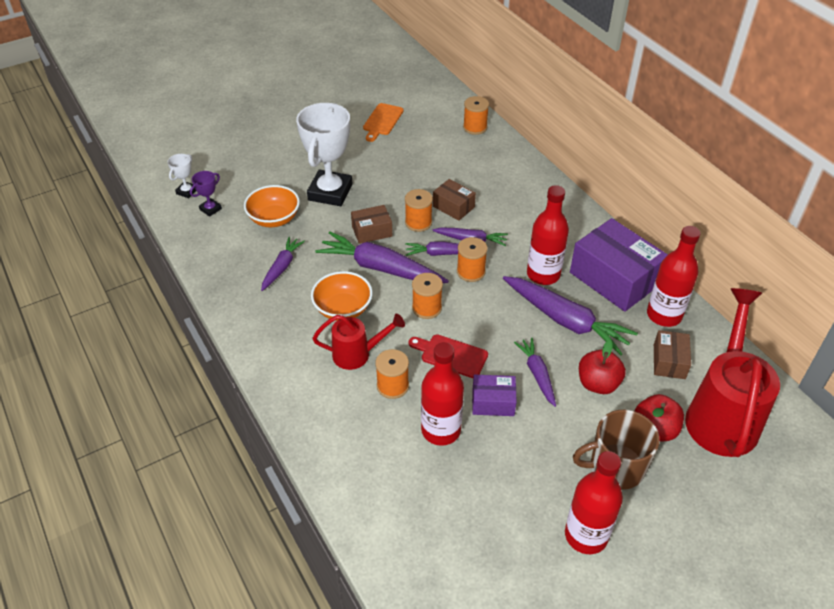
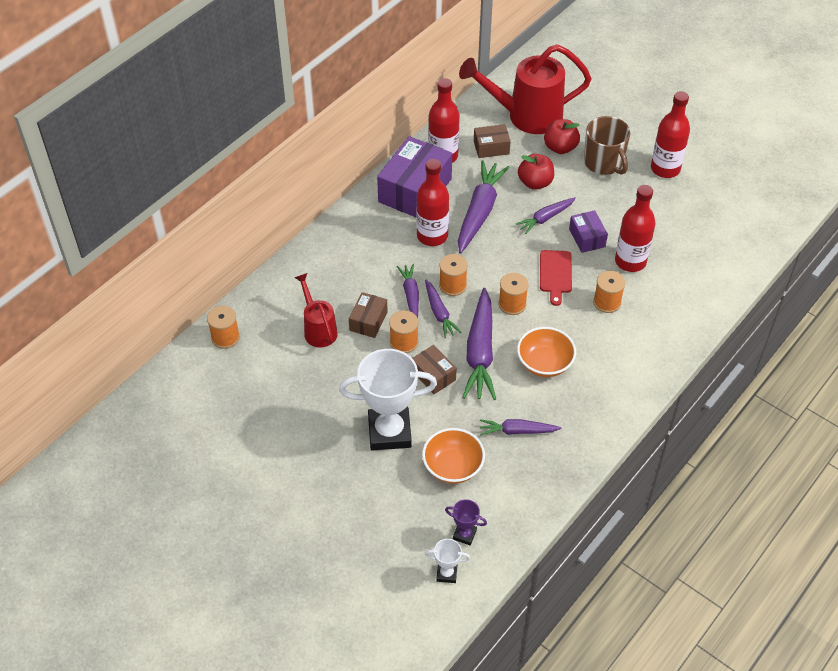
camera: 110 degrees left, 5 degrees up
red watering can [313,314,405,370] -> red watering can moved to [294,273,338,347]
orange cutting board [363,103,403,142] -> none

